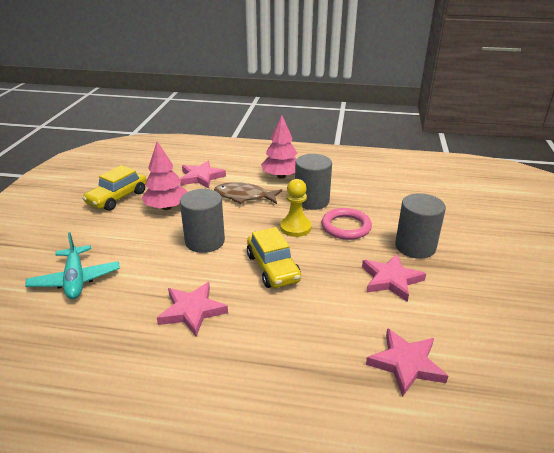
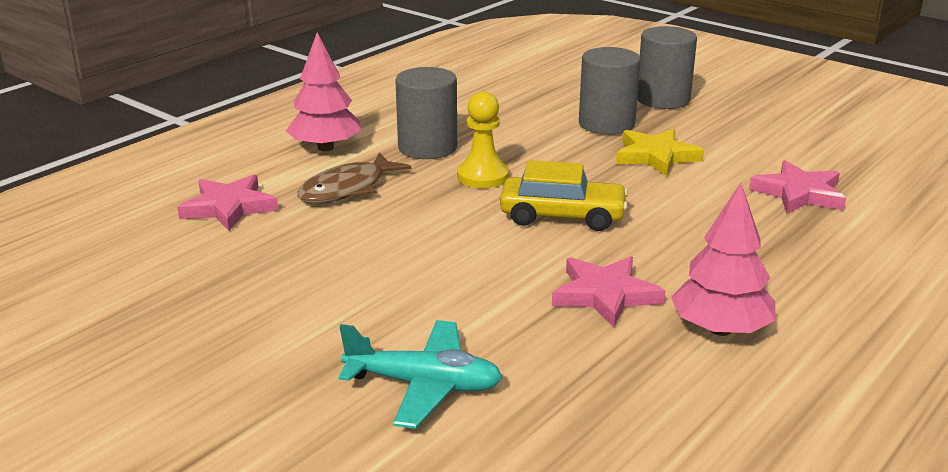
camera: 60 degrees left, 5 degrees down
yellow car [82,165,147,211] -> none
pink tree [142,142,188,210] -> pink tree moved to [671,183,776,336]
grey cylinder [180,189,225,253] -> grey cylinder moved to [637,26,697,109]
pink ring [322,208,372,240] -> none
pink star [362,254,426,302] -> yellow star [616,129,704,176]

